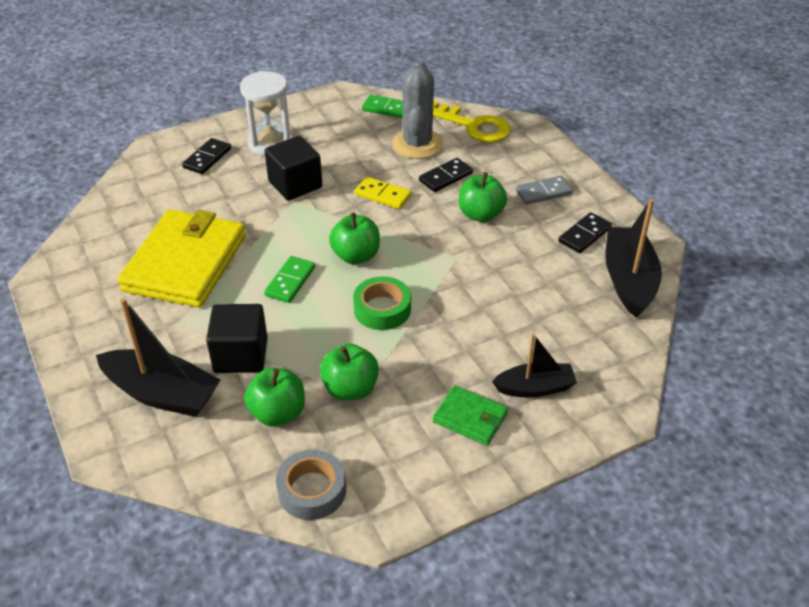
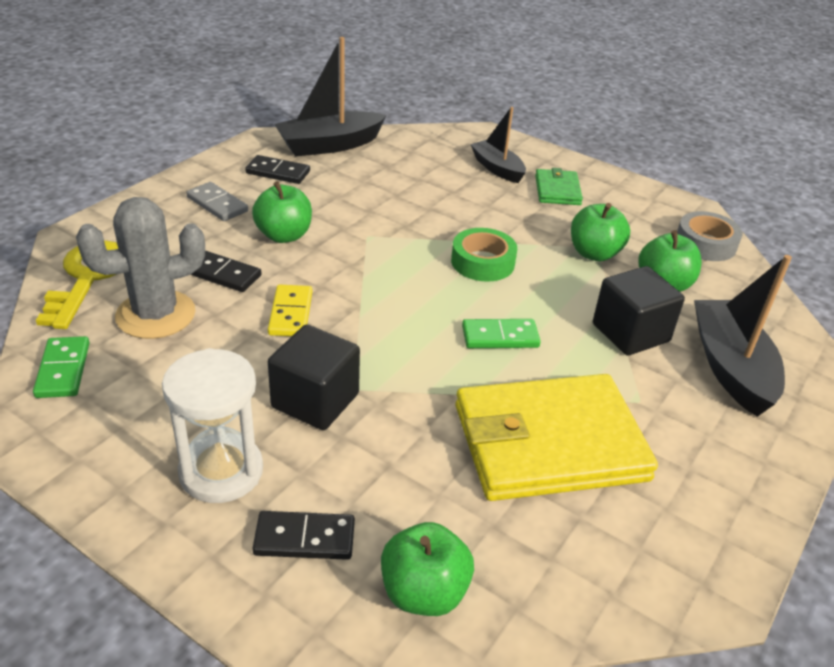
camera: 120 degrees left, 5 degrees down
green apple [329,213,380,264] -> green apple moved to [381,522,474,616]

